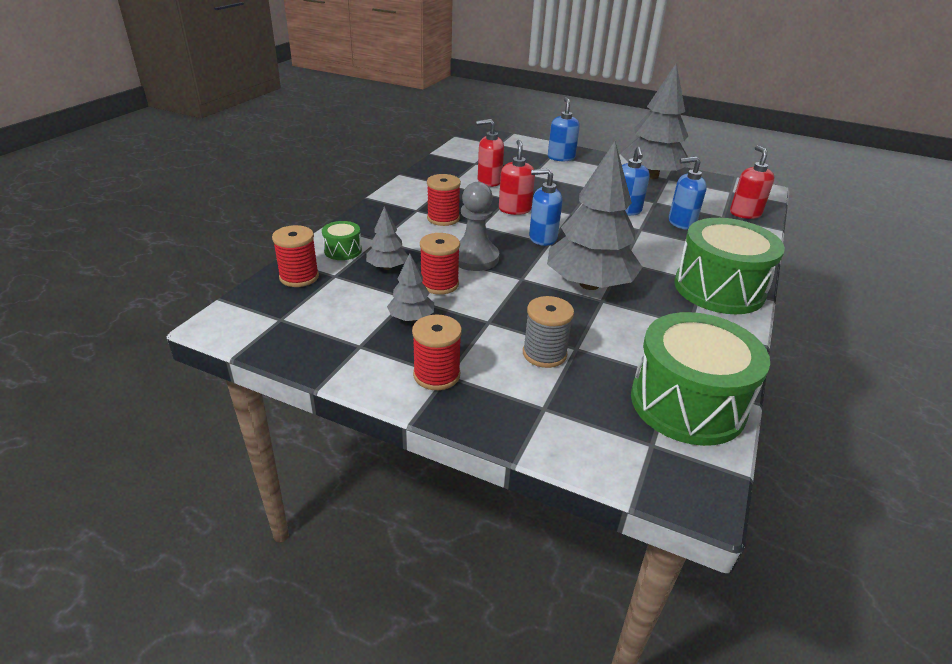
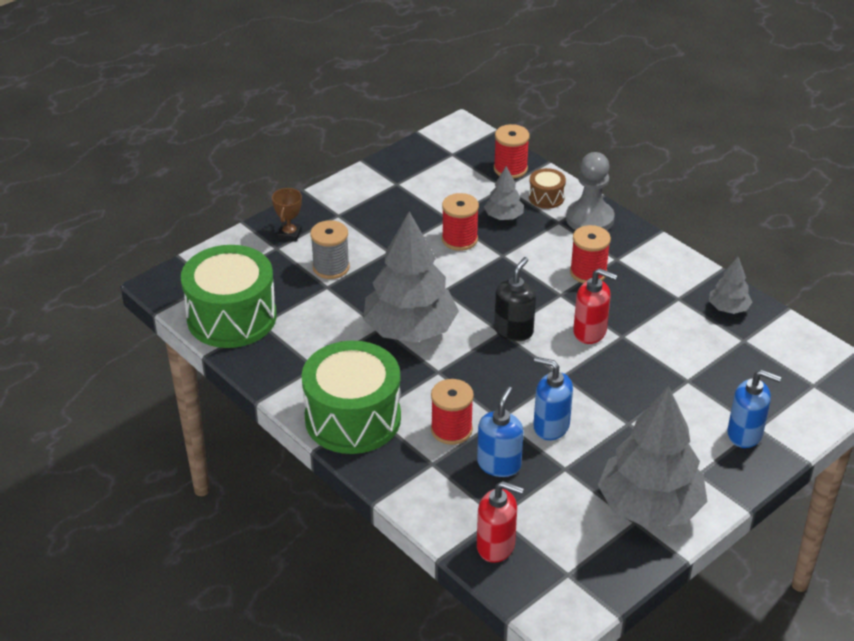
camera: 115 degrees right, 5 degrees up
green drum [322,221,362,260] -> brown drum [529,168,566,209]
grey tree [387,253,434,321] -> grey tree moved to [709,257,752,314]
red spool [412,315,462,390] -> red spool moved to [431,379,474,445]
grey pawn [458,182,499,271] -> grey pawn moved to [566,152,614,231]
red soap dispenser [476,119,504,187] -> none
blue soap dispenser [529,168,562,246] -> black soap dispenser [494,257,536,341]
none -> brown trophy [272,188,302,241]

